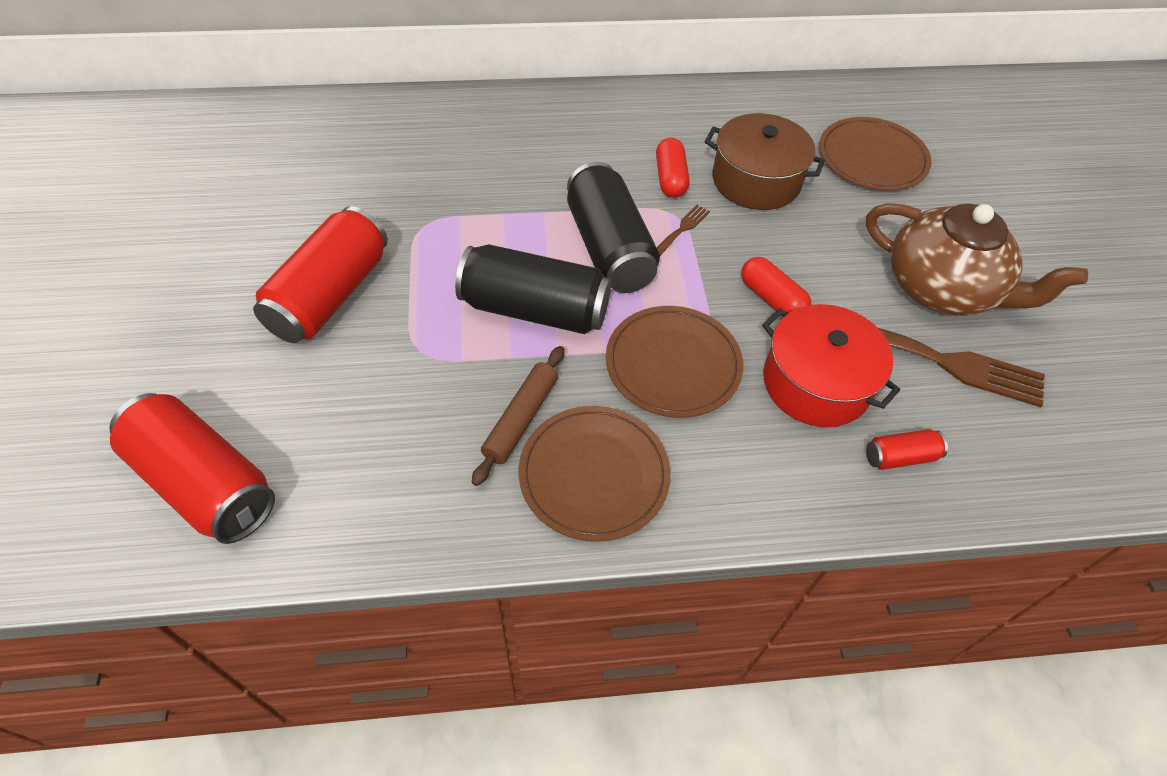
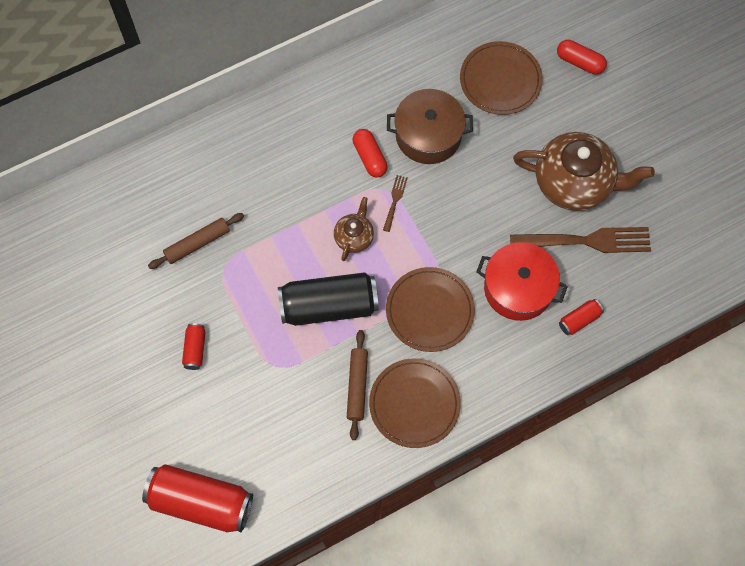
camera: 20 degrees left, 15 degrees up
red can [253,206,388,343] -> red can [182,323,206,370], size x0.45
black can [567,162,660,293] -> brown teapot [334,197,374,261]
red capsule [741,257,811,316] -> red capsule moved to [557,40,607,75]
none -> brown rolling pin [148,213,244,269]

